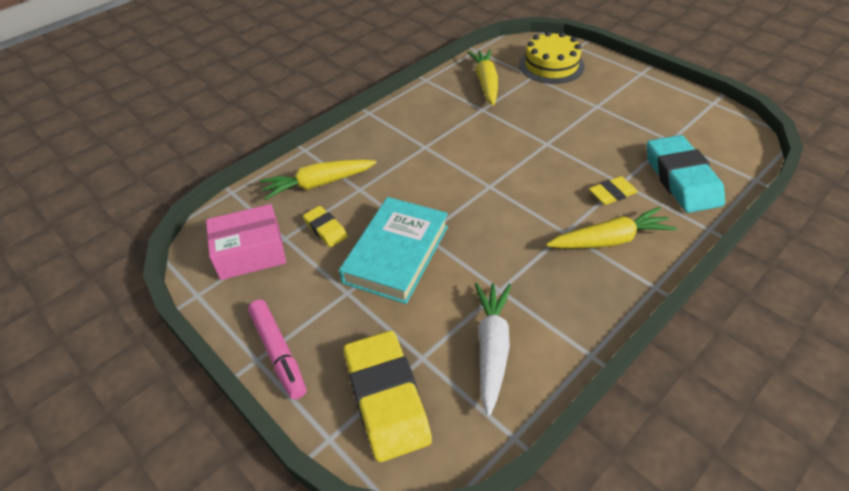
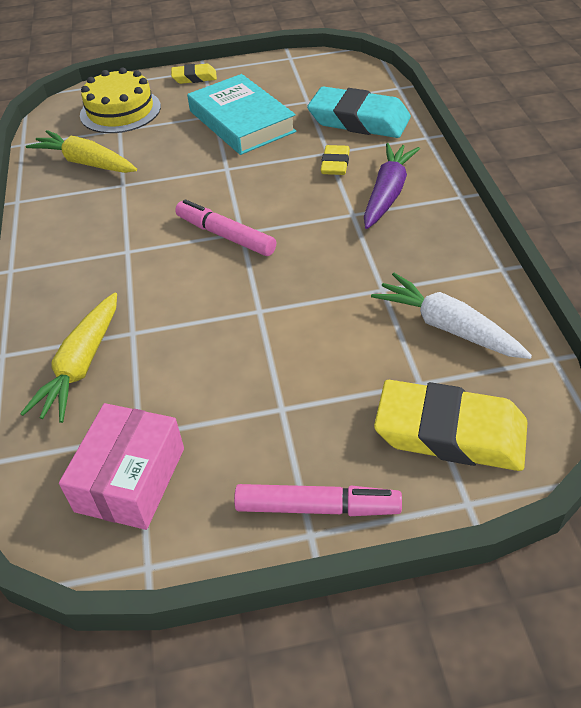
camera: 55 degrees left, 0 degrees up
yellow eraser [303,206,348,247] -> yellow eraser moved to [171,64,217,84]
turquoise book [339,197,448,304] -> turquoise book moved to [187,74,296,155]
yellow carrot [546,207,677,248] -> purple carrot [364,143,420,229]
none -> pink marker [175,199,276,256]

